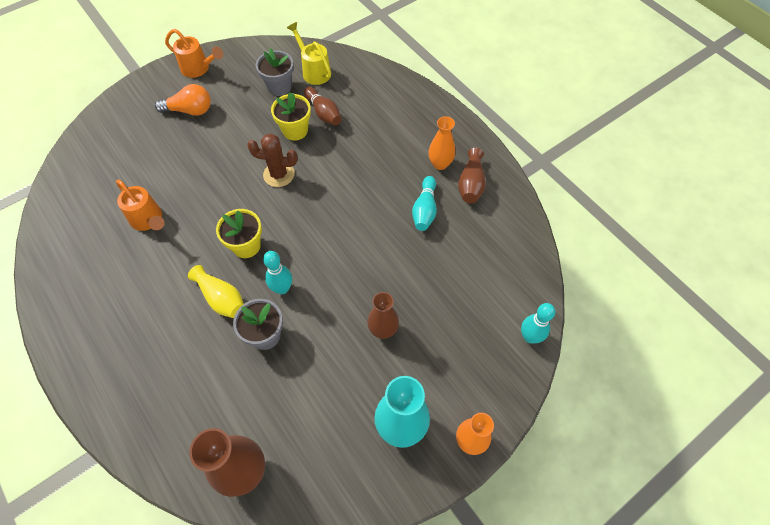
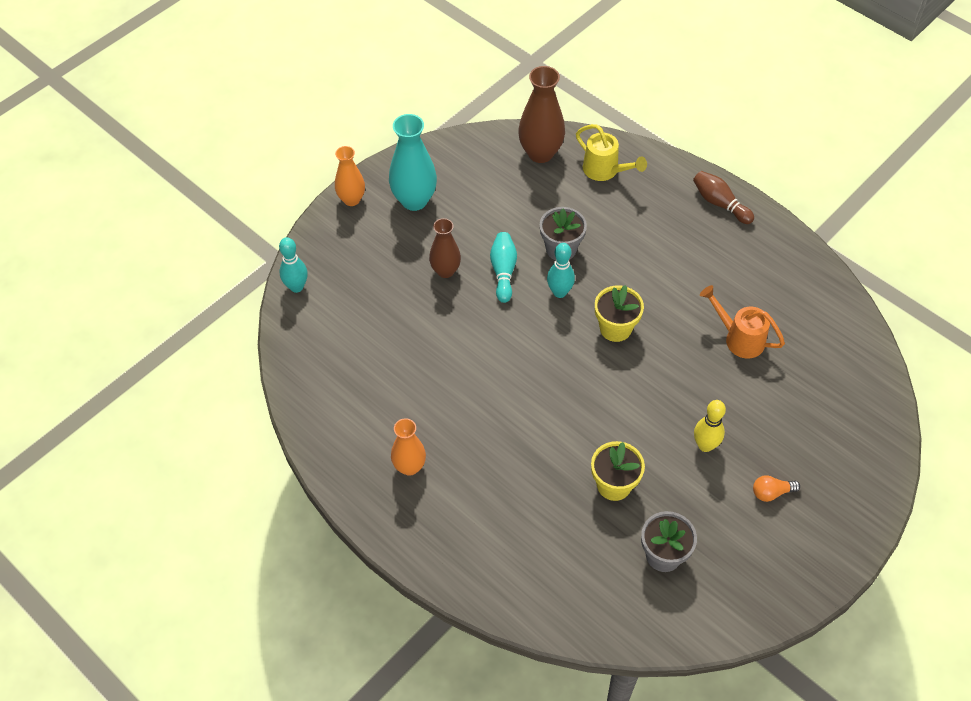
camera: 170 degrees right, 5 degrees down
orange light bulb [155,84,211,116] -> orange light bulb [753,475,800,502], size x0.61
orange watering can [165,29,223,78] -> none
yellow vase [188,265,244,318] -> none
brown cactus [247,133,298,187] -> none
yellow watering can [287,22,331,85] -> yellow watering can moved to [576,124,647,181]
brown bowling pin [304,87,341,125] -> brown bowling pin moved to [693,171,754,224]
turquoise bowling pin [412,176,437,231] -> turquoise bowling pin moved to [490,232,517,303]
brown vase [458,148,486,203] -> none
none -> yellow bowling pin [694,400,726,452]

